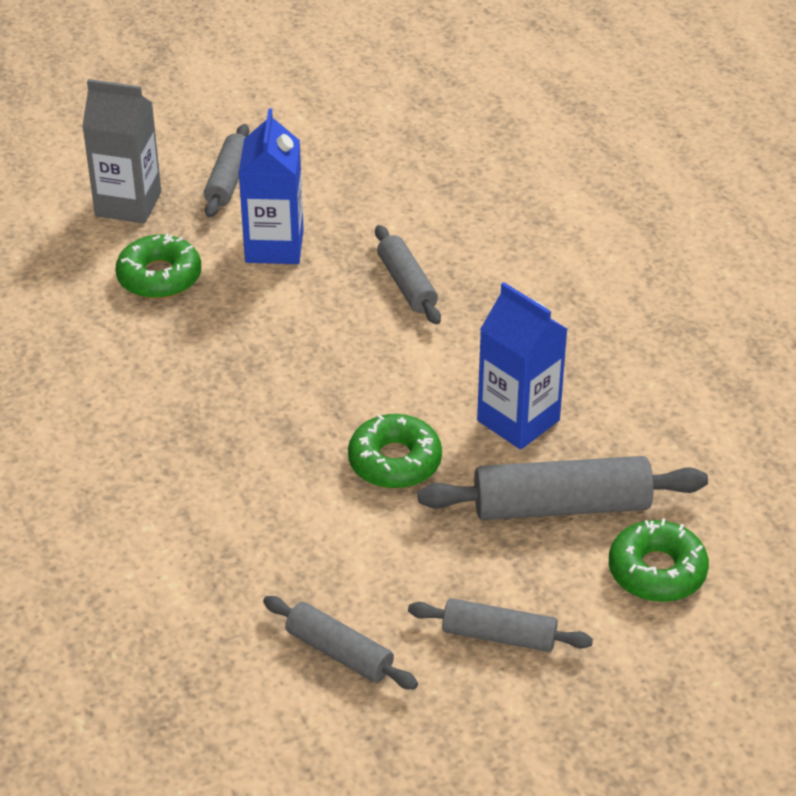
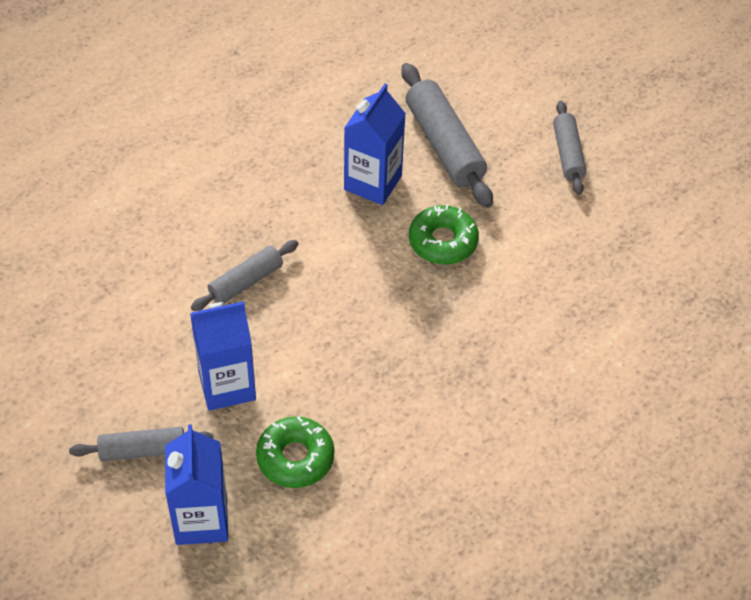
camera: 110 degrees left, 10 degrees up
grey carton [82,79,161,224] -> blue carton [165,424,228,545]
grey rolling pin [263,596,418,689] -> none
green donut [609,518,709,602] -> none

